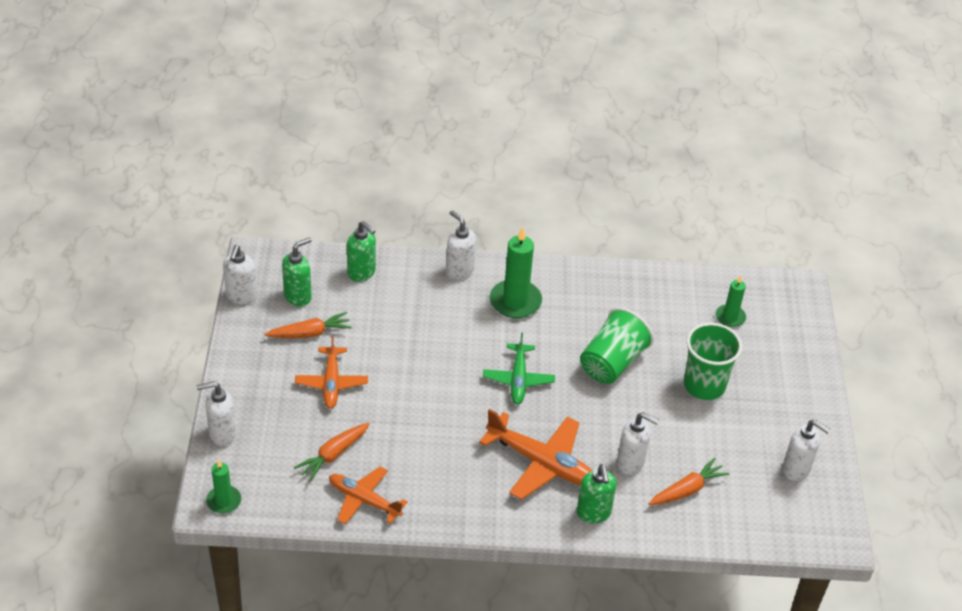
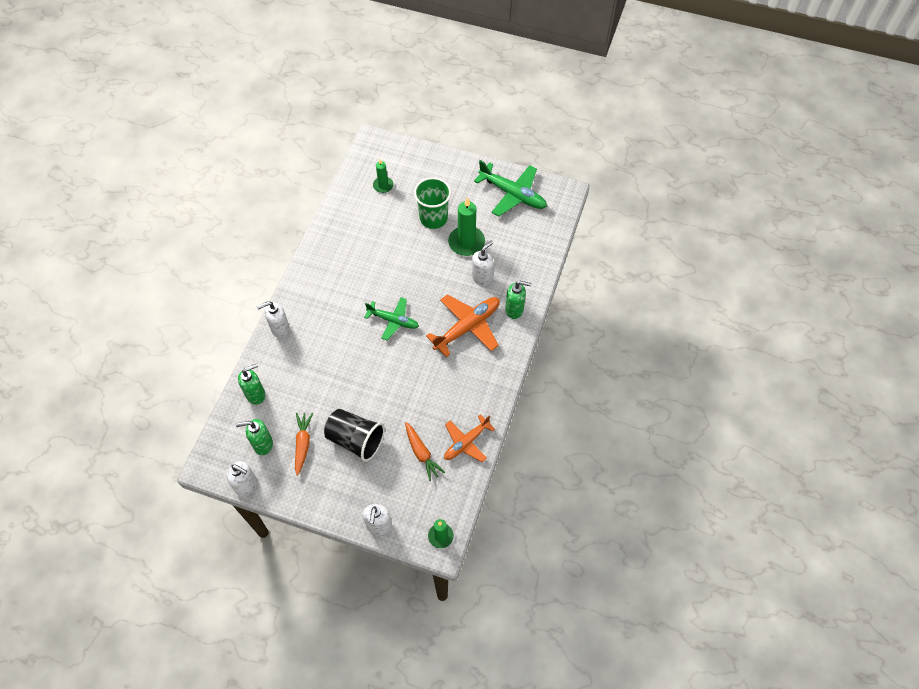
camera: 70 degrees left, 15 degrees up
green soap dispenser [282,237,312,306] -> green soap dispenser turned 75 degrees counterclockwise [236,419,273,455]
orange plane [295,335,368,409] -> black cup [324,409,385,462]
green candle [490,227,542,318] -> green candle moved to [448,198,485,256]
green cup [580,307,654,384] -> none
orange carrot [649,458,730,505] -> none
white soap dispenser [782,419,831,481] -> green plane [474,160,547,216]

